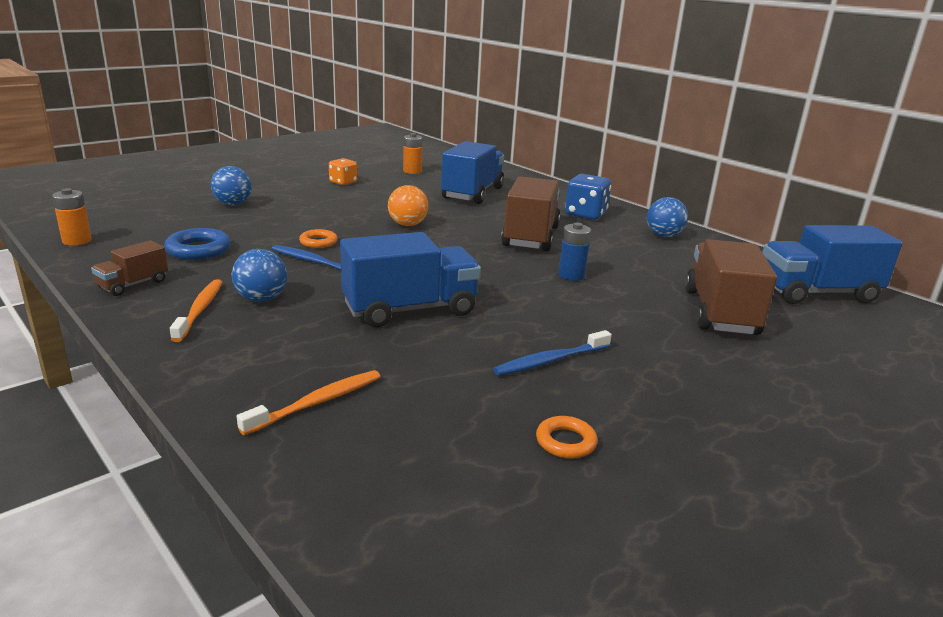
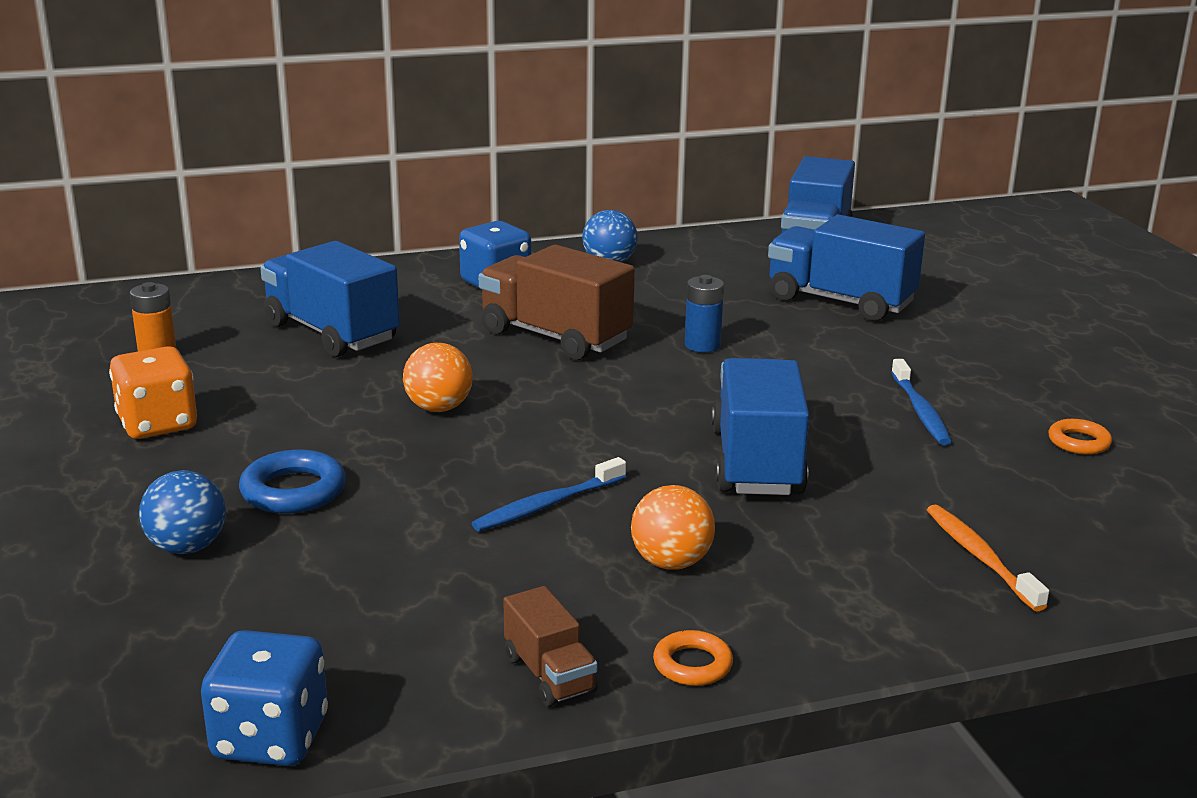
camera: 65 degrees left, 0 degrees up
orange battery [52,188,92,246] -> blue dice [201,630,328,766]
blue ring [164,228,231,260] -> blue ring moved to [239,450,346,514]
orange toothbrush [170,279,222,342] -> none
blue ball [232,249,287,302] -> orange ball [631,485,715,569]
orange ring [299,229,337,248] -> orange ring moved to [653,630,733,686]
orange dice [329,158,357,185] -> orange dice [109,346,197,439], size x1.56
brown truck [685,239,777,335] -> blue truck [768,215,925,321]

